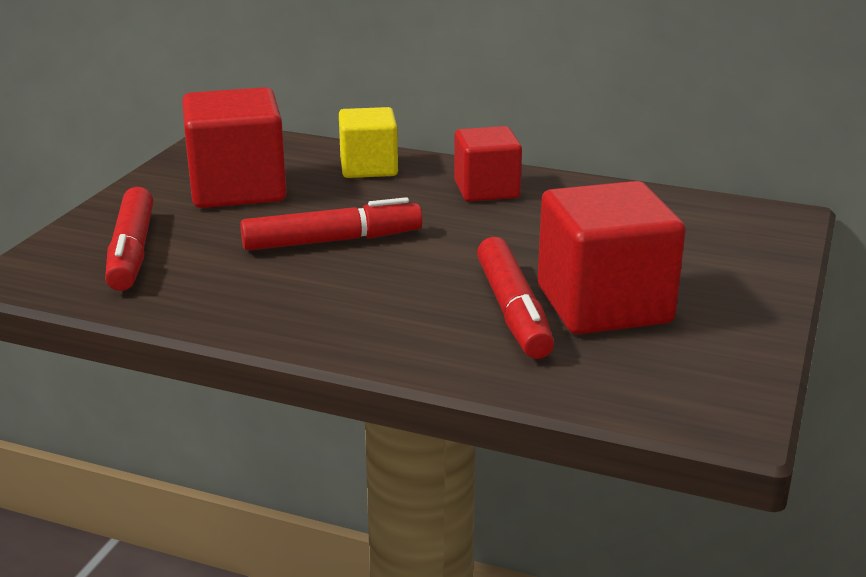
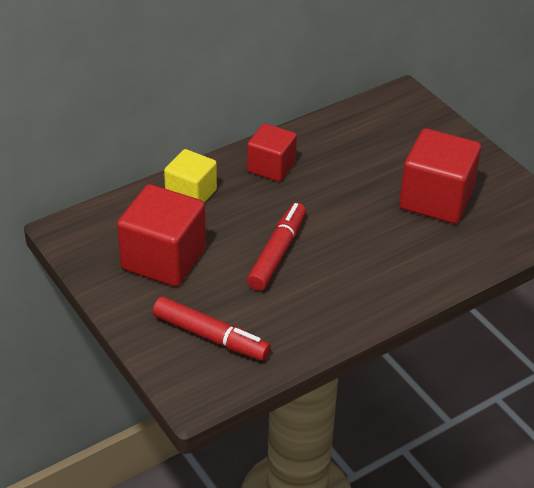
camera: 55 degrees left, 15 degrees up
red marker [477,237,554,359] -> none

